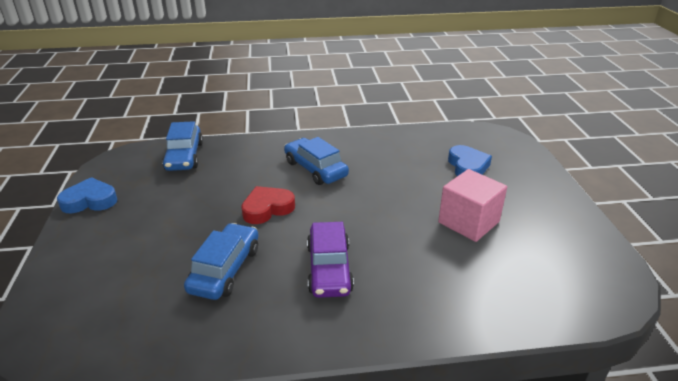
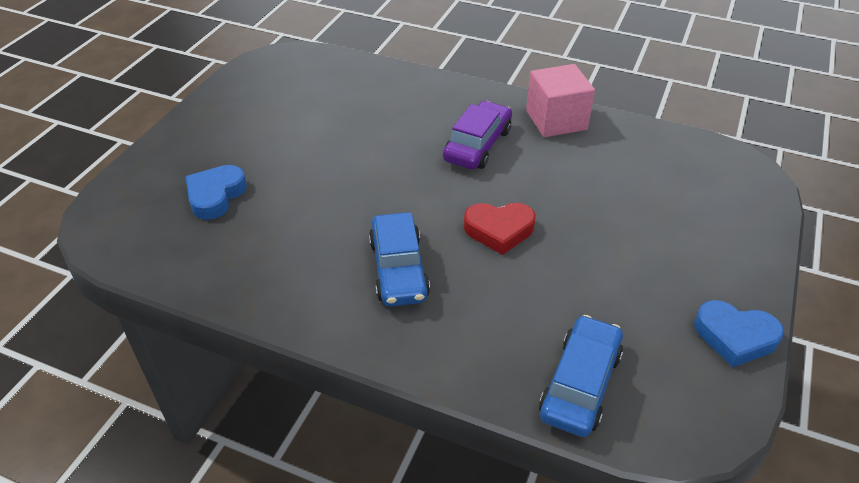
camera: 150 degrees left, 10 degrees up
blue car [184,223,258,300] -> none
pink cube [438,169,507,242] -> pink cube moved to [526,64,595,137]

